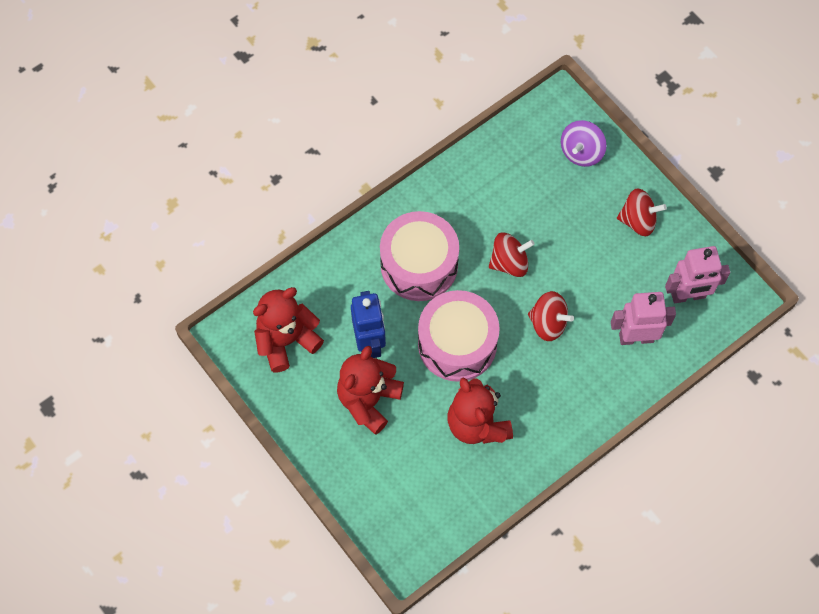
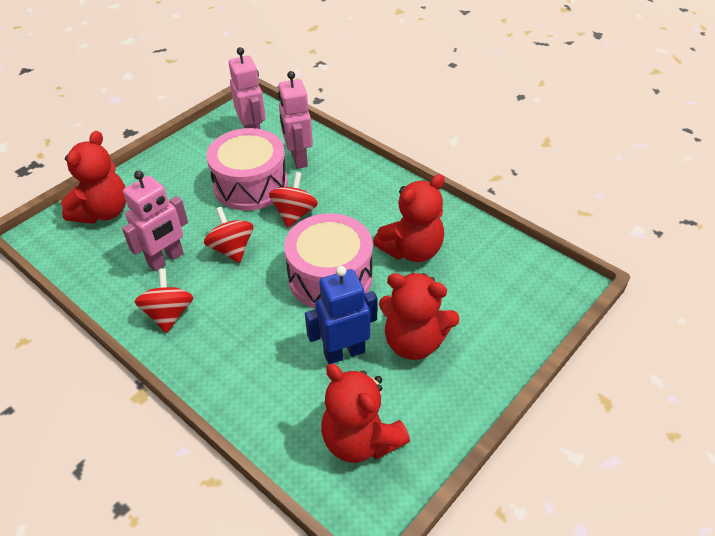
camera: 100 degrees left, 20 degrees down
pink drum [380,211,459,301] -> pink drum moved to [206,128,288,211]
purple spinning top [561,120,606,167] -> red teddy bear [61,131,126,224]
red spinning top [617,188,667,236] -> red spinning top moved to [135,269,193,333]
none -> pink robot [122,170,188,271]

